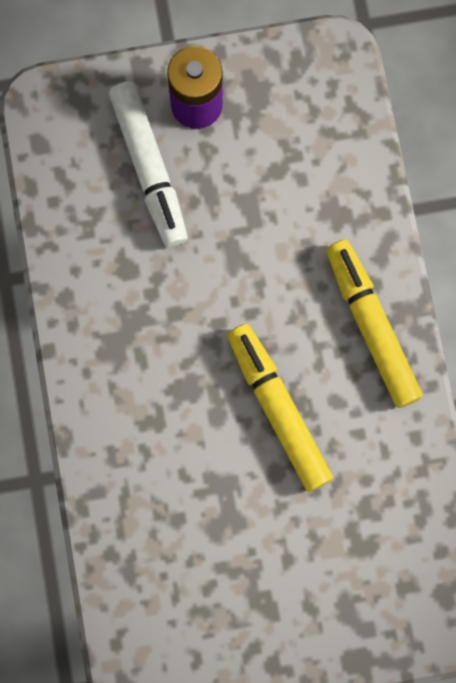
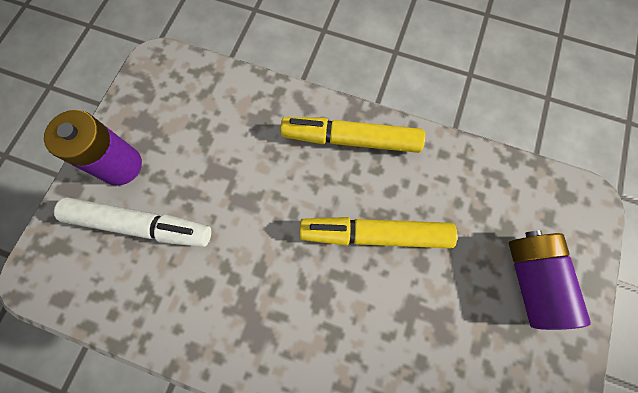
camera: 60 degrees left, 5 degrees down
none -> purple battery [509,230,591,330]

